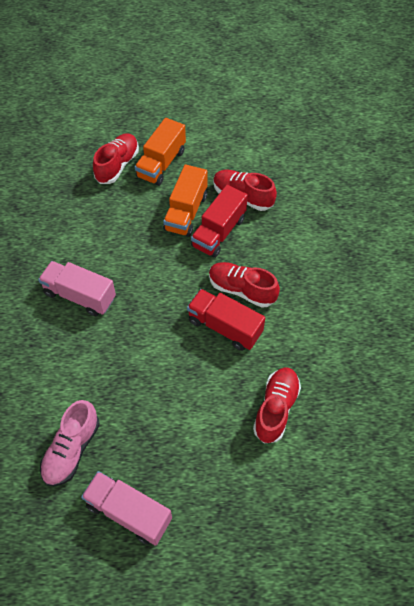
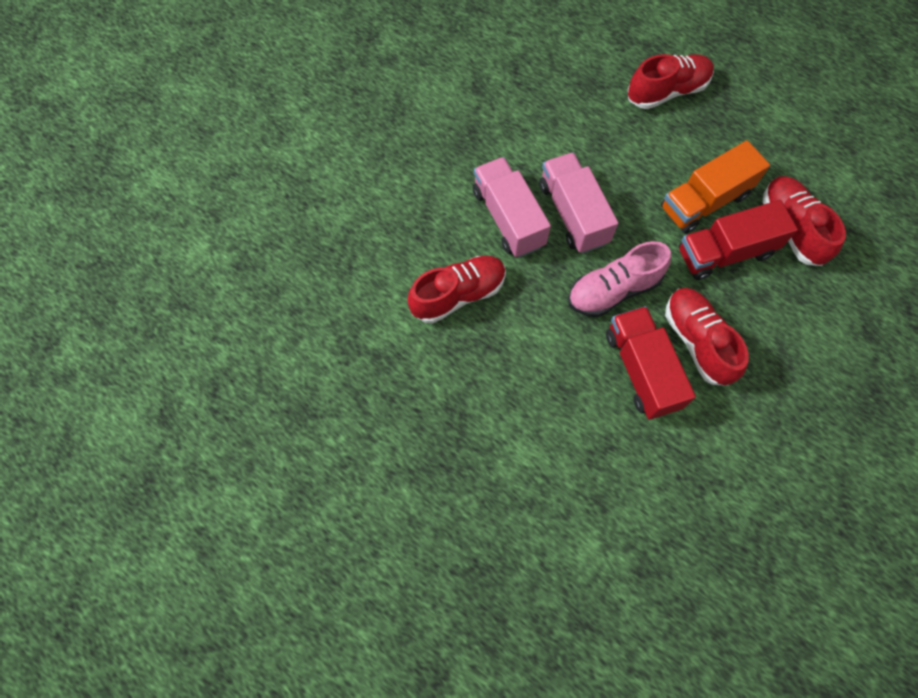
camera: 40 degrees right, 10 degrees up
pink shoe [40,400,100,486] -> pink shoe moved to [568,241,671,317]
pink truck [81,471,172,546] -> pink truck moved to [539,152,618,253]
orange truck [135,118,186,186] -> none
red shoe [253,367,301,444] -> red shoe moved to [407,256,506,324]

